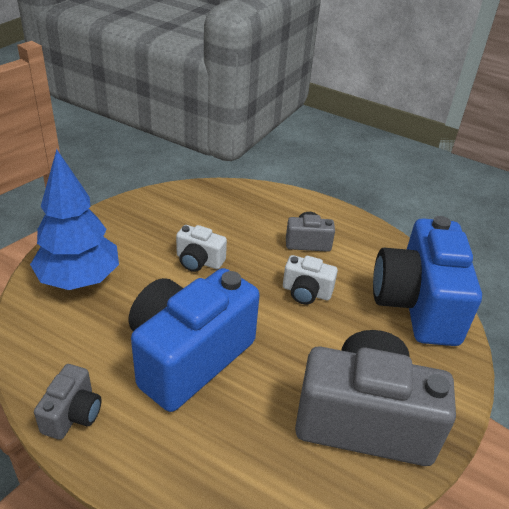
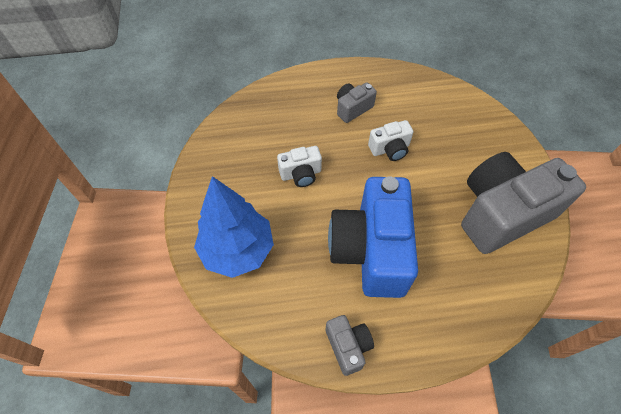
camera: 35 degrees left, 20 degrees up
blue camera [373,216,482,346] -> none

